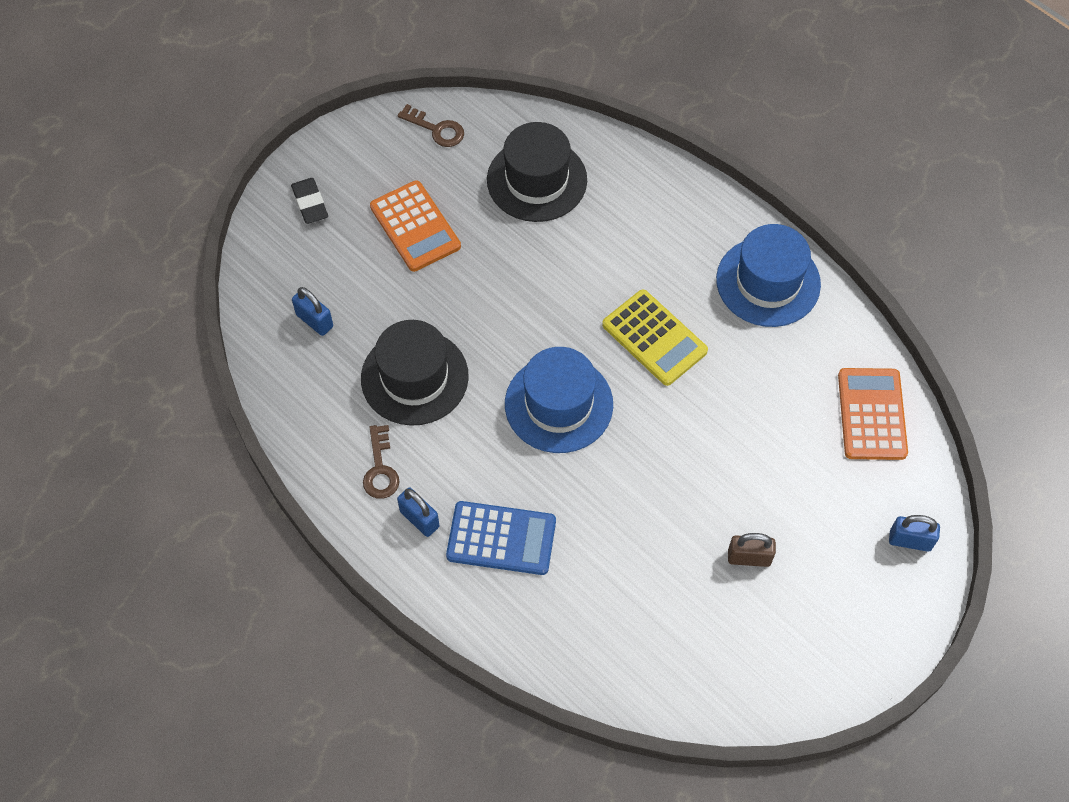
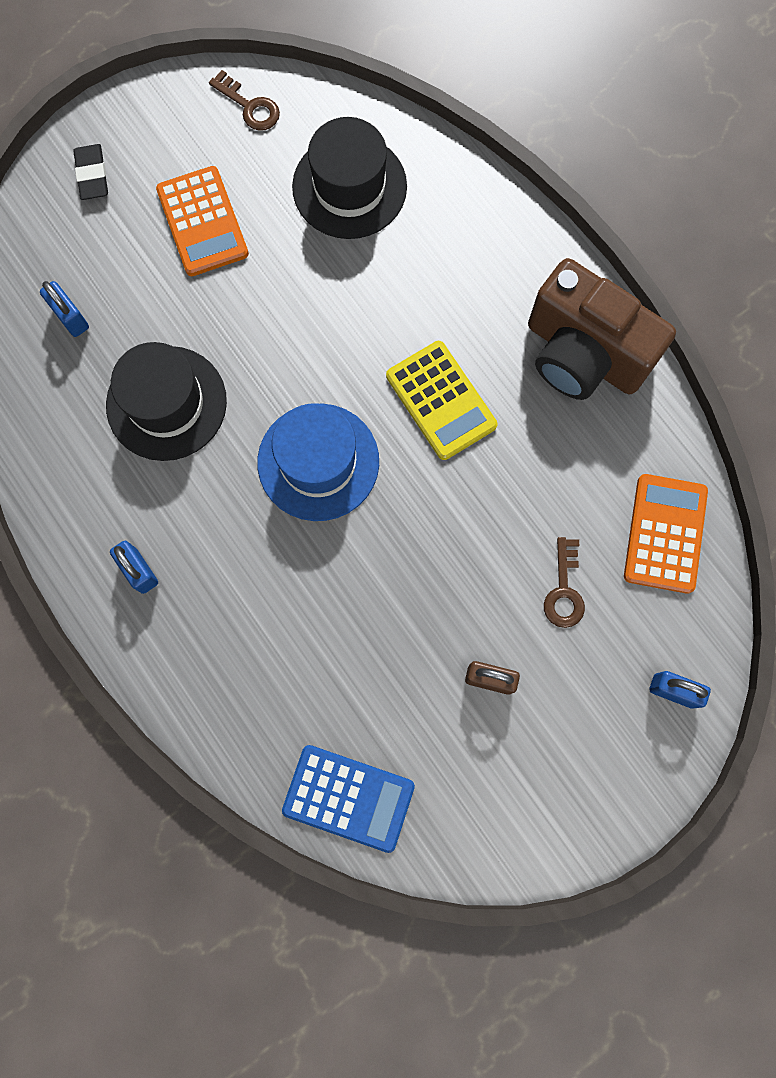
camera: 10 degrees right, 15 degrees up
brown key [363,425,400,499] -> brown key moved to [544,537,585,628]
blue calculator [446,501,556,575] -> blue calculator moved to [282,745,415,853]
blue hat [716,224,821,327] -> brown camera [528,258,676,400]

